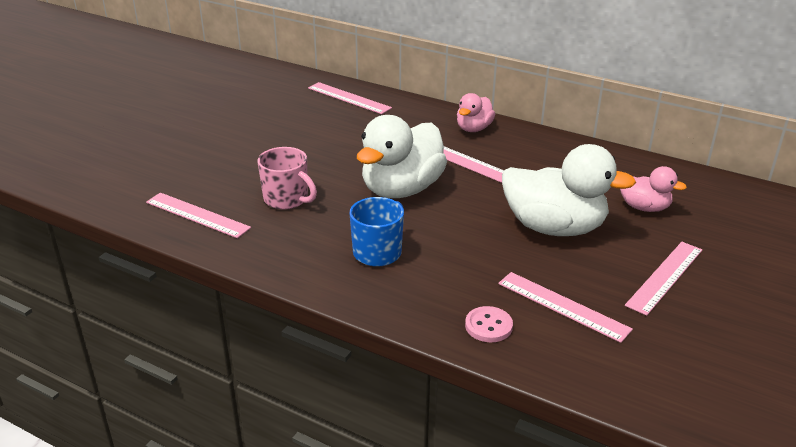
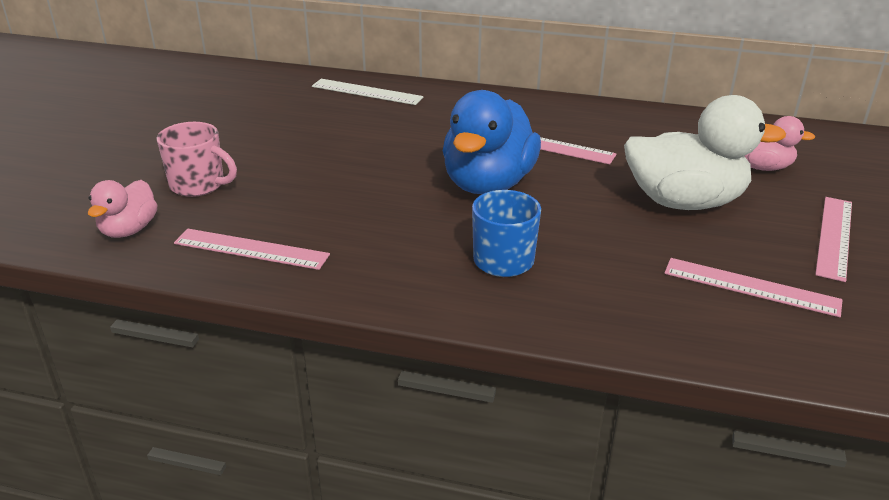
camera: 15 degrees left, 0 degrees up
pink mug [258,147,317,210] -> pink mug moved to [157,122,237,197]
pink ruler [308,82,392,114] -> white ruler [312,79,424,105]
white duck [357,115,447,198] -> blue duck [443,90,541,194]
pink duck [457,93,495,132] -> pink duck moved to [88,180,157,238]
pink button [465,306,513,342] -> none

